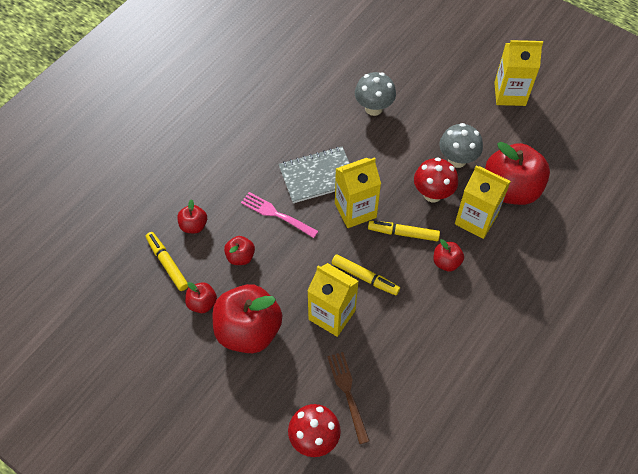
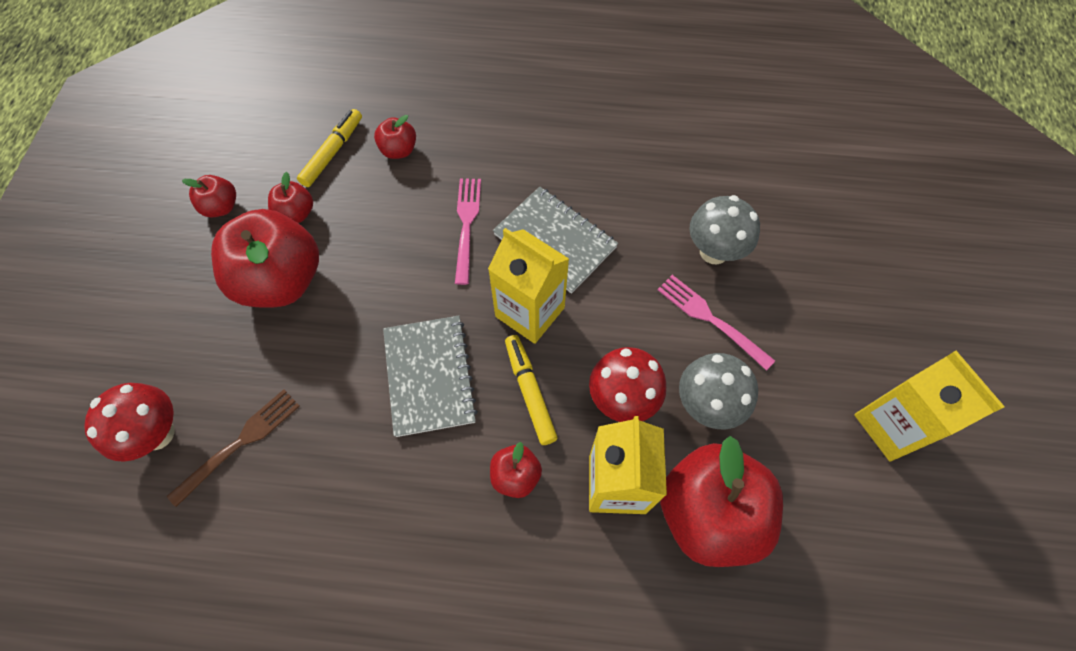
camera: 60 degrees right, 5 degrees up
red apple [224,236,255,265] -> red apple moved to [182,175,236,217]
yellow carton [307,263,359,337] -> none
yellow marker [332,255,400,295] -> grey notebook [383,316,478,437]
none -> pink fork [657,275,775,371]

